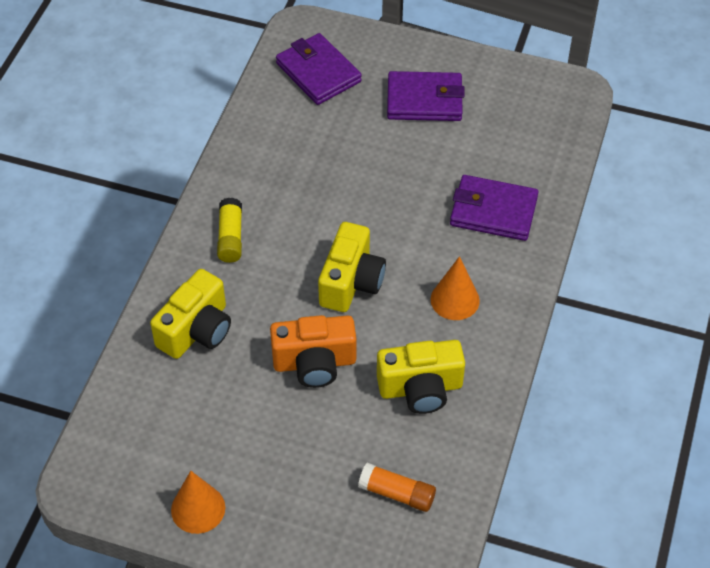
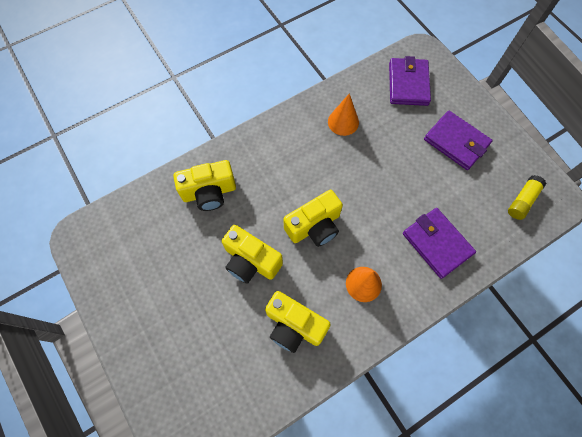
camera: 40 degrees right, 15 degrees up
orange cone [171,471,225,534] -> orange cone moved to [328,93,359,136]
yellow glue stick [217,198,242,263] -> yellow glue stick moved to [508,175,546,220]
orange camera [270,315,356,388] -> yellow camera [222,225,283,284]
orange glue stick [358,463,436,512] -> none

